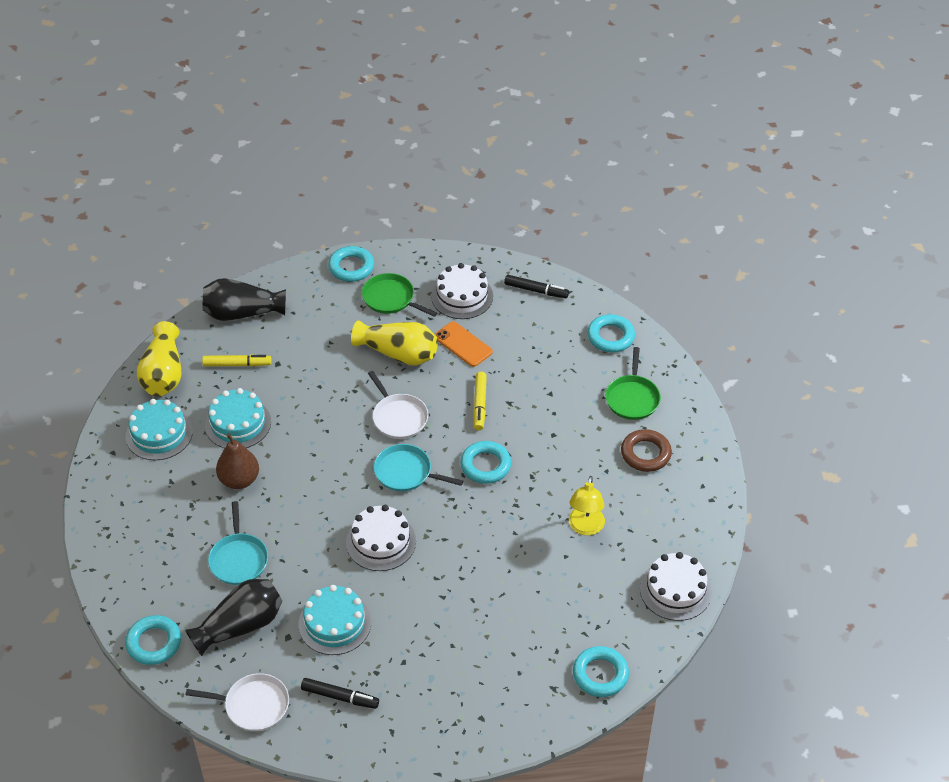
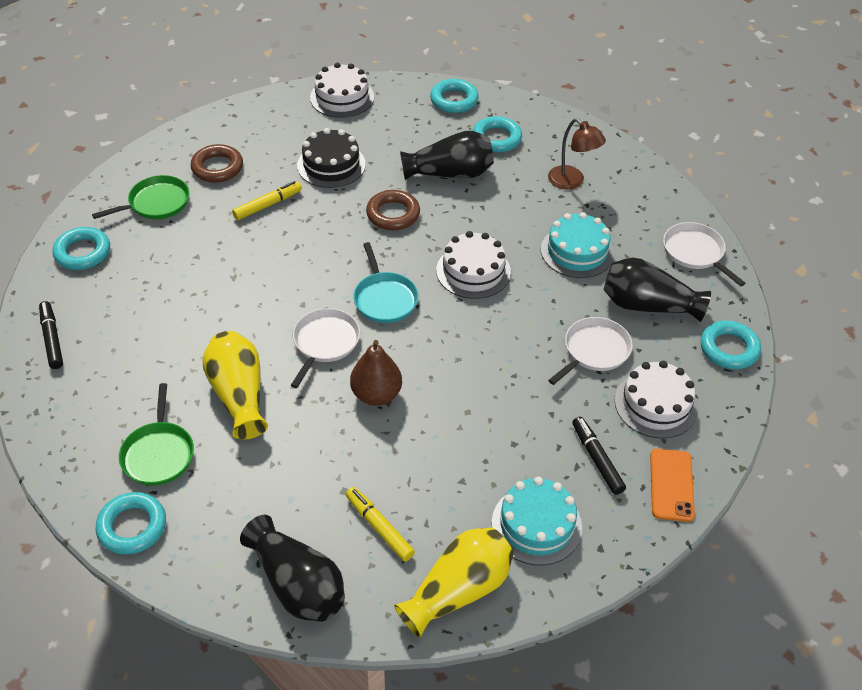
camera: 130 degrees left, 0 degrees up
turquoise cake [205,388,271,448] -> none
turquoise pan [208,501,268,585] -> white pan [548,317,633,385]
brown pear [216,433,259,489] -> brown pear moved to [350,340,402,406]
black marker [301,678,379,709] -> black marker moved to [572,417,626,495]
white cake [431,263,493,319] -> white cake moved to [615,361,698,438]
orange phone [435,322,493,367] -> orange phone moved to [650,449,695,522]
turquoise ring [460,441,511,484] -> turquoise ring moved to [473,116,522,153]
yellow marker [473,372,487,430] -> yellow marker moved to [232,181,302,220]
yellow lamp [569,476,605,535] -> black cake [297,128,366,188]
none -> brown ring [366,190,420,230]
none -> black vase [400,131,494,180]
none -> brown lamp [548,118,606,190]

